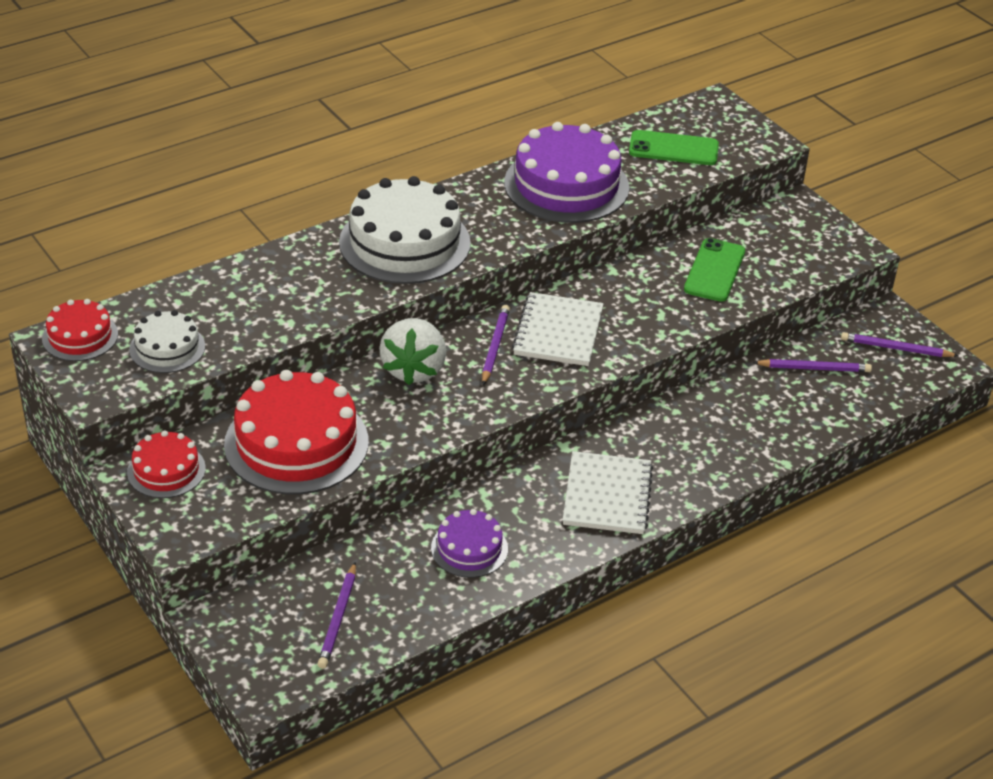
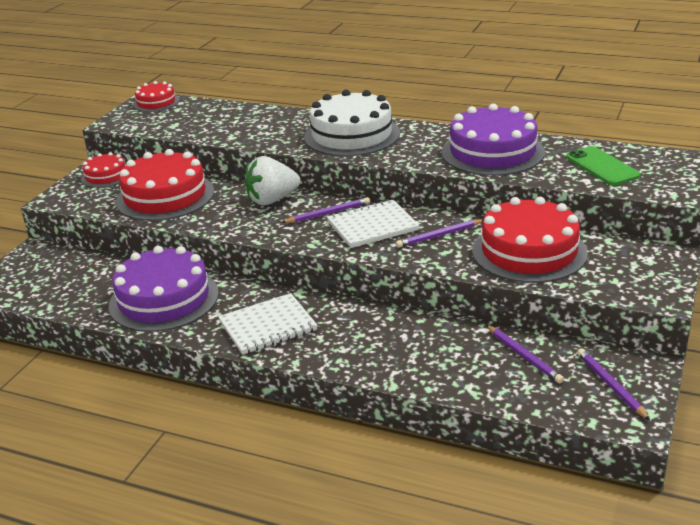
camera: 60 degrees right, 10 degrees down
white cake [129,310,205,373] -> none
purple pencil [317,562,356,669] -> purple pencil moved to [396,219,483,248]
purple cake [431,509,508,578] -> purple cake [109,246,219,332], size x1.89
green phone [684,238,745,302] -> red cake [472,197,588,283]

